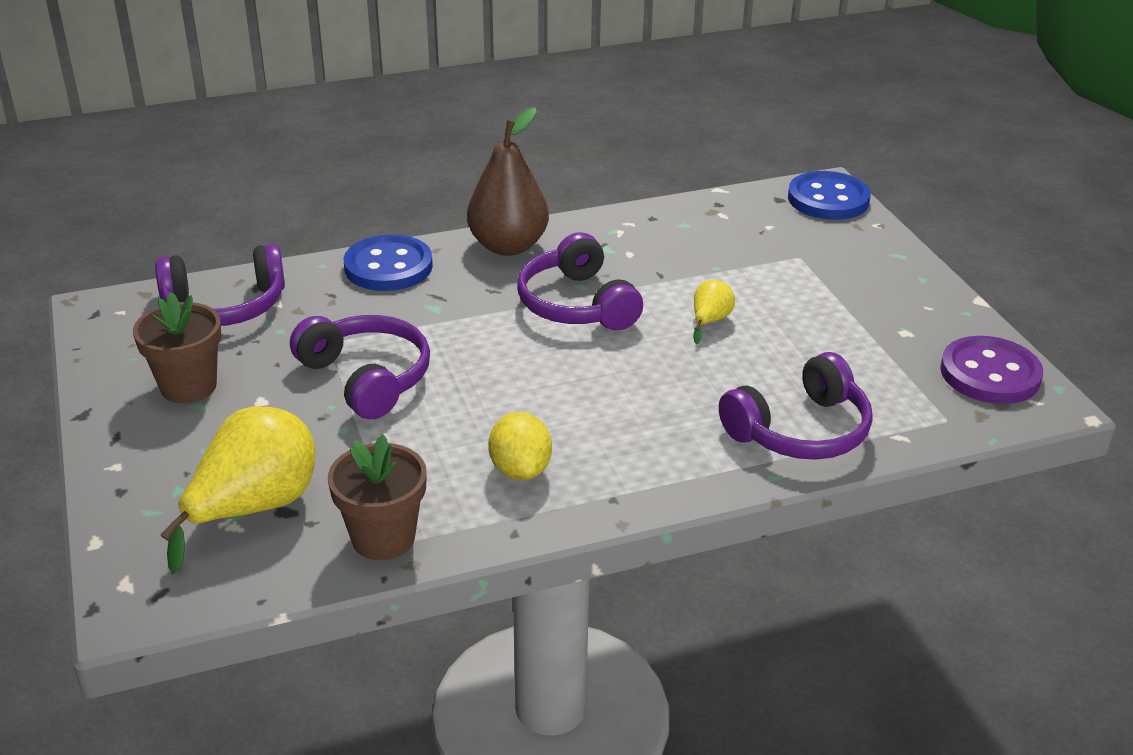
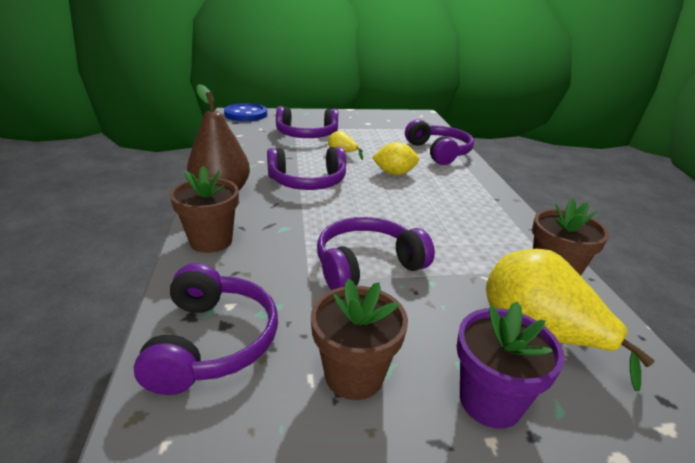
camera: 80 degrees left, 5 degrees down
blue button [344,234,433,291] -> brown flower pot [170,166,239,253]
yellow lemon [488,412,552,480] -> yellow lemon moved to [372,142,419,175]
purple button [940,336,1043,404] -> none
none -> purple headphones [276,106,338,138]
none -> purple flower pot [457,302,565,429]

